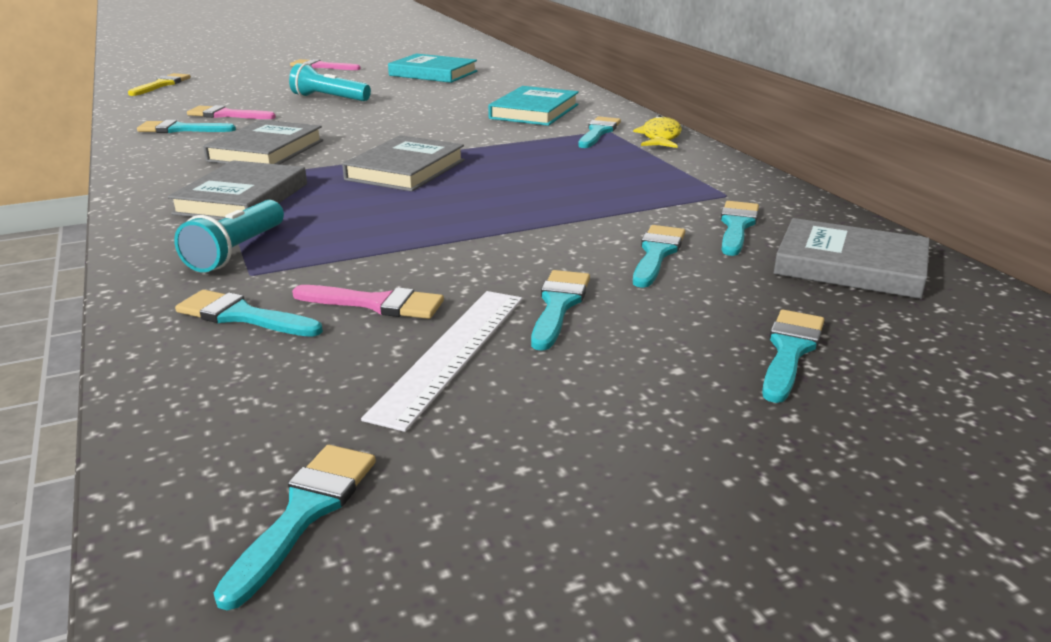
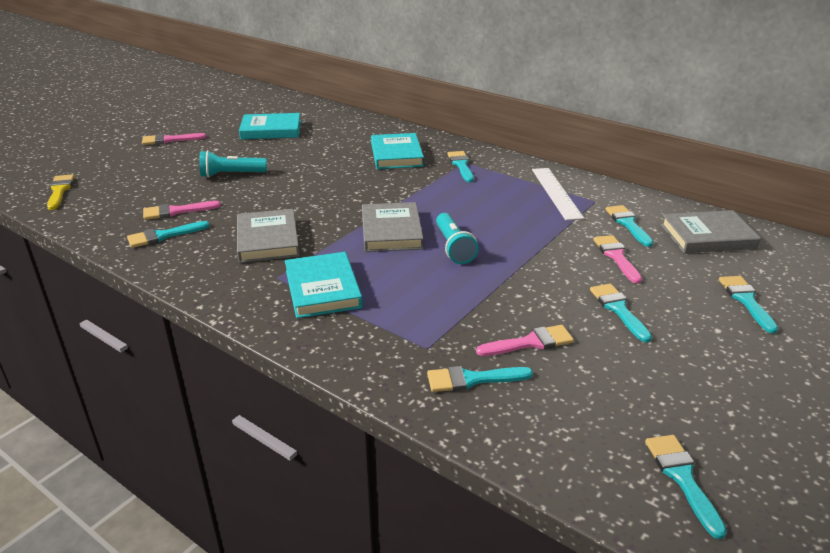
camera: 30 degrees left, 5 degrees up
grey book [168,160,307,220] -> turquoise book [285,252,363,318]
turquoise flashlight [174,200,284,272] -> turquoise flashlight moved to [436,213,479,264]
white ruler [361,291,523,432] -> white ruler moved to [532,168,584,220]
yellow fish [633,115,682,148] -> none
turquoise brush [633,225,685,288] -> pink brush [593,235,642,284]

